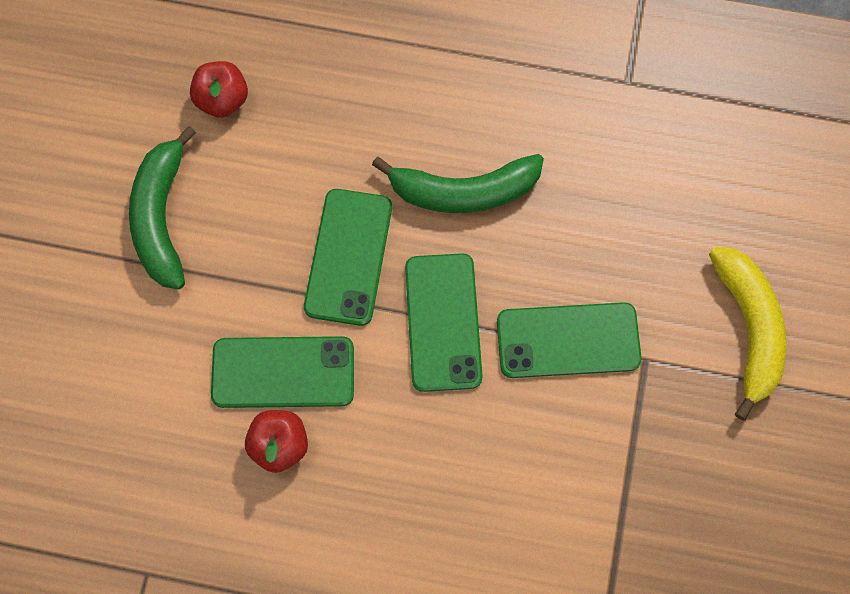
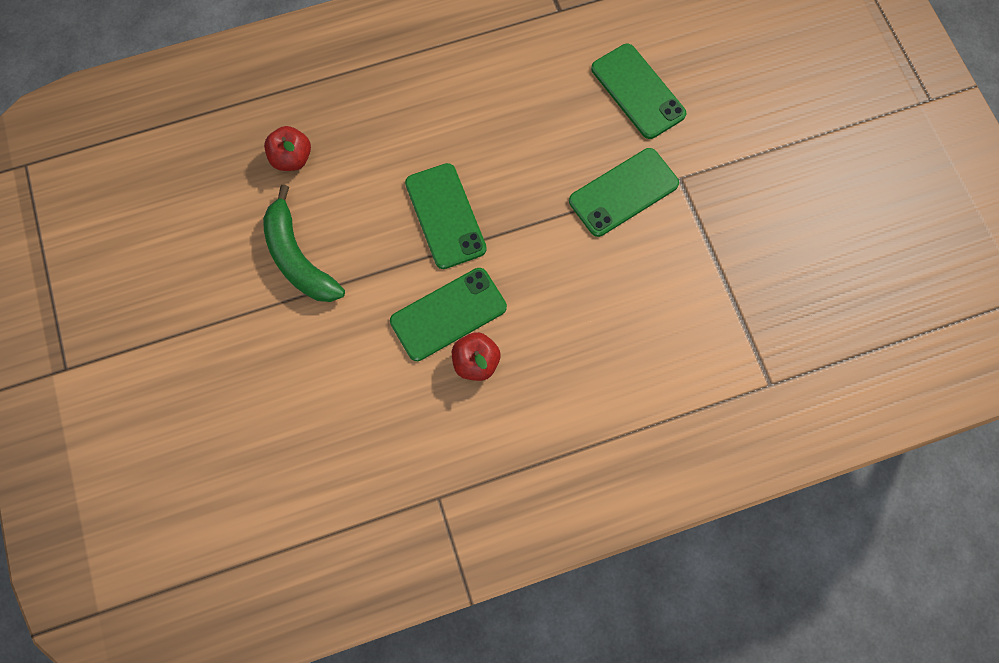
camera: 30 degrees left, 0 degrees up
green banana [372,154,544,213] -> none
green phone [405,253,483,392] -> green phone moved to [591,44,686,139]
yellow banana [709,247,787,421] -> none

